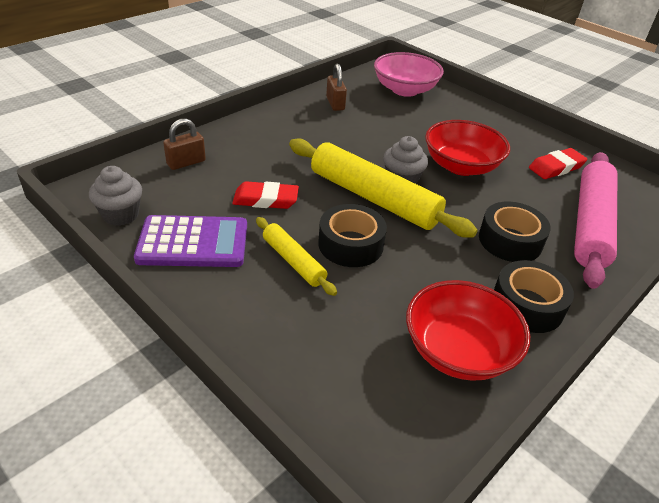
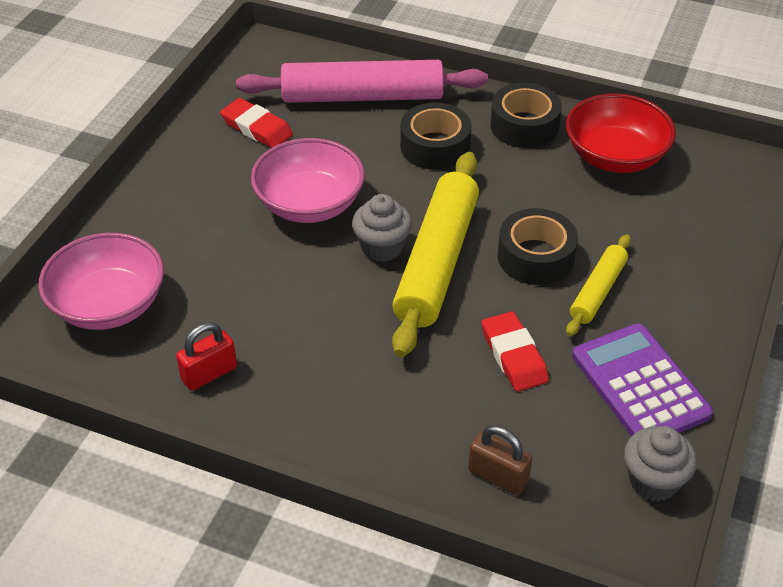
camera: 110 degrees left, 5 degrees up
brown padlock [326,64,347,111] -> red padlock [176,322,237,391]
red bowl [425,120,510,176] -> pink bowl [251,138,365,223]

